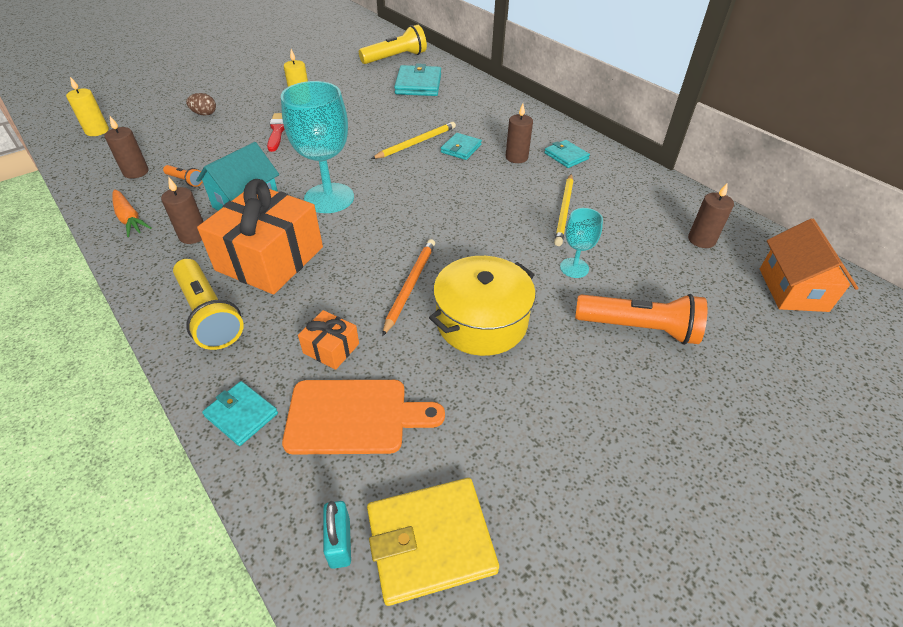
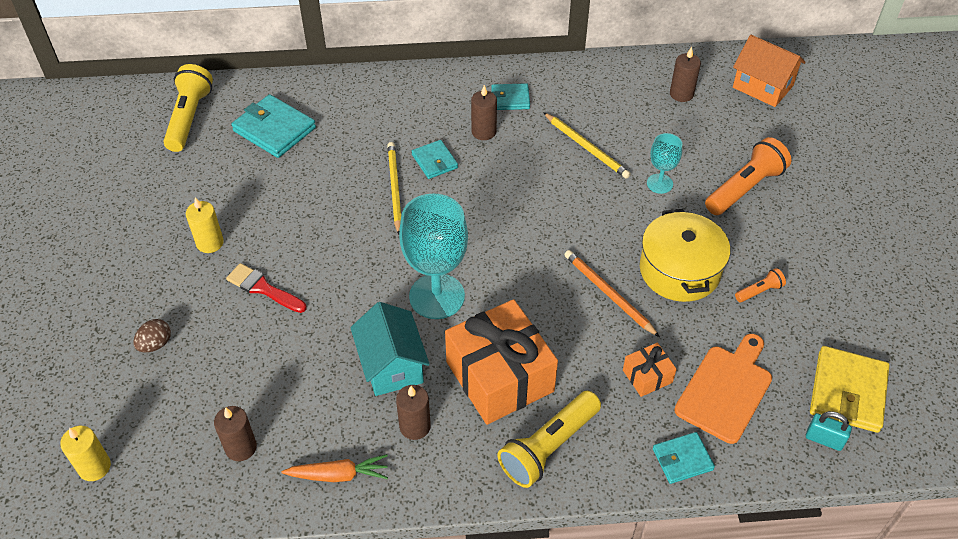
camera: 55 degrees left, 5 degrees up
orange flashlight [163,165,203,187] -> orange flashlight moved to [735,268,786,302]
yellow flashlight [173,259,244,350] -> yellow flashlight turned 135 degrees clockwise [498,391,601,488]

